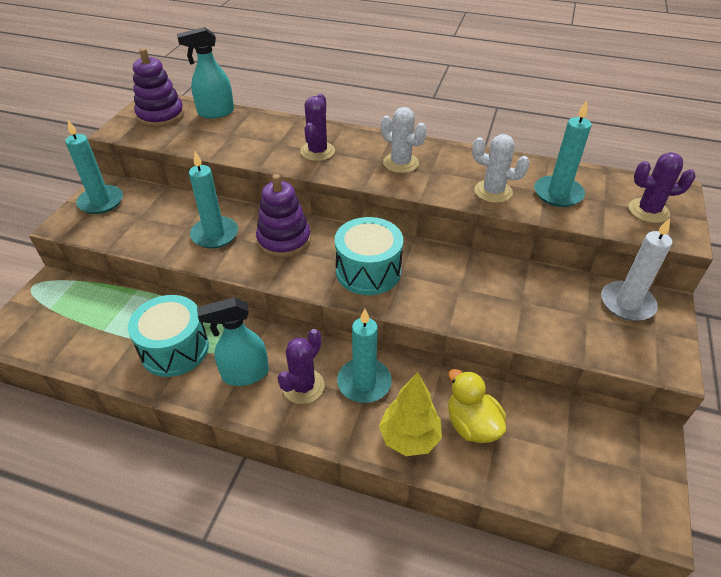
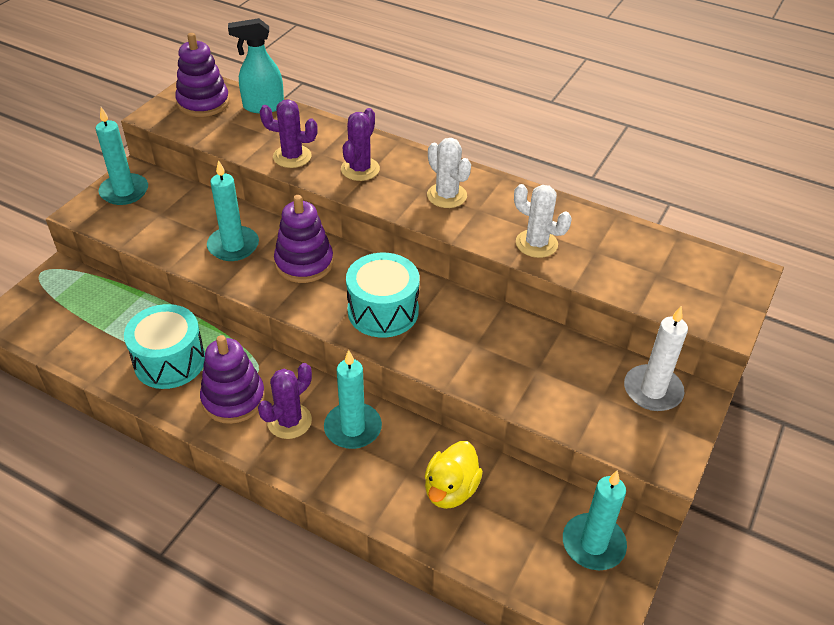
camera: 10 degrees right, 0 degrees up
turquoise spray bottle [197,297,269,386] -> purple stacking toy [200,335,265,424]
yellow tree [379,372,442,456] -> none
yellow duck [448,369,506,443] -> yellow duck turned 135 degrees counterclockwise [425,441,483,509]
turquoise candle [534,100,592,207] -> turquoise candle moved to [563,470,627,570]
purple cactus [628,152,696,223] -> purple cactus moved to [260,99,318,168]

